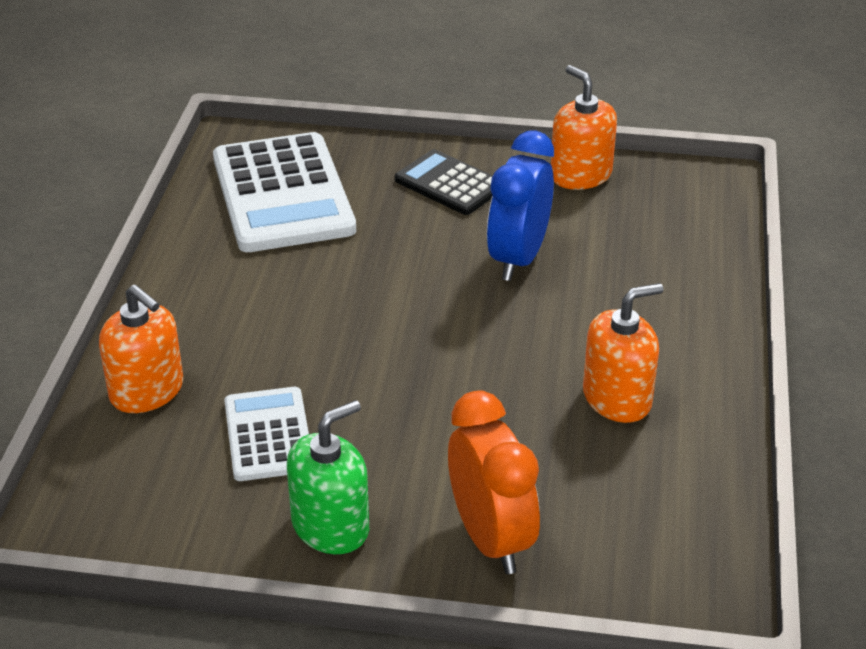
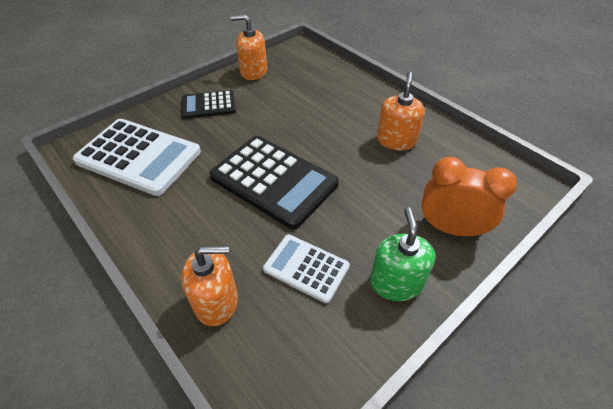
camera: 50 degrees left, 10 degrees up
blue clock [487,131,554,281] -> none
none -> black calculator [209,136,339,229]

